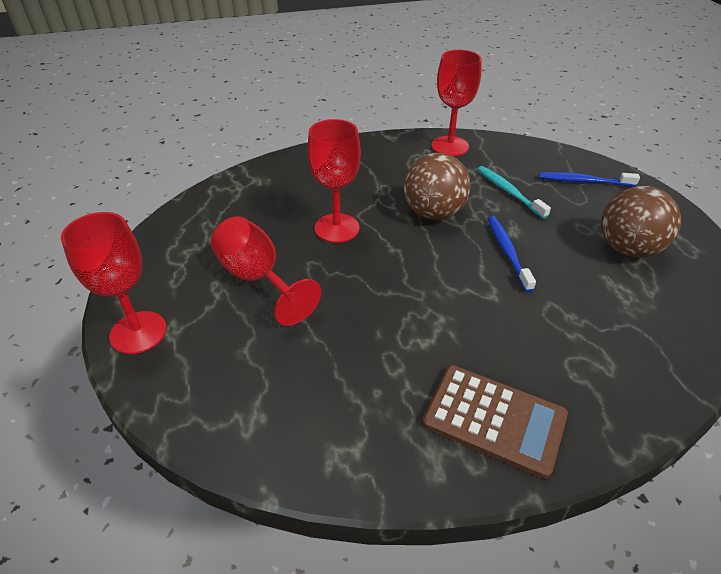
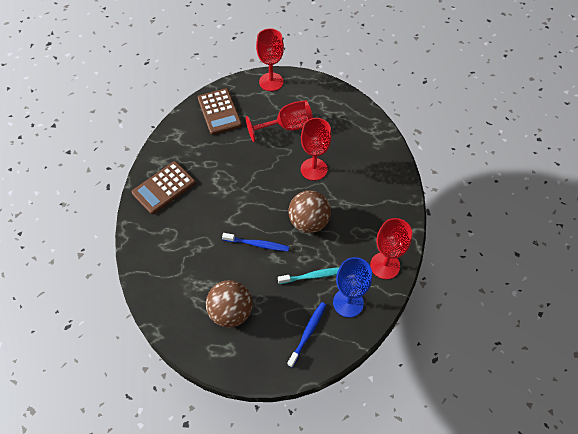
camera: 110 degrees right, 15 degrees up
none -> brown calculator [198,88,242,135]
none -> blue goblet [333,257,372,317]

